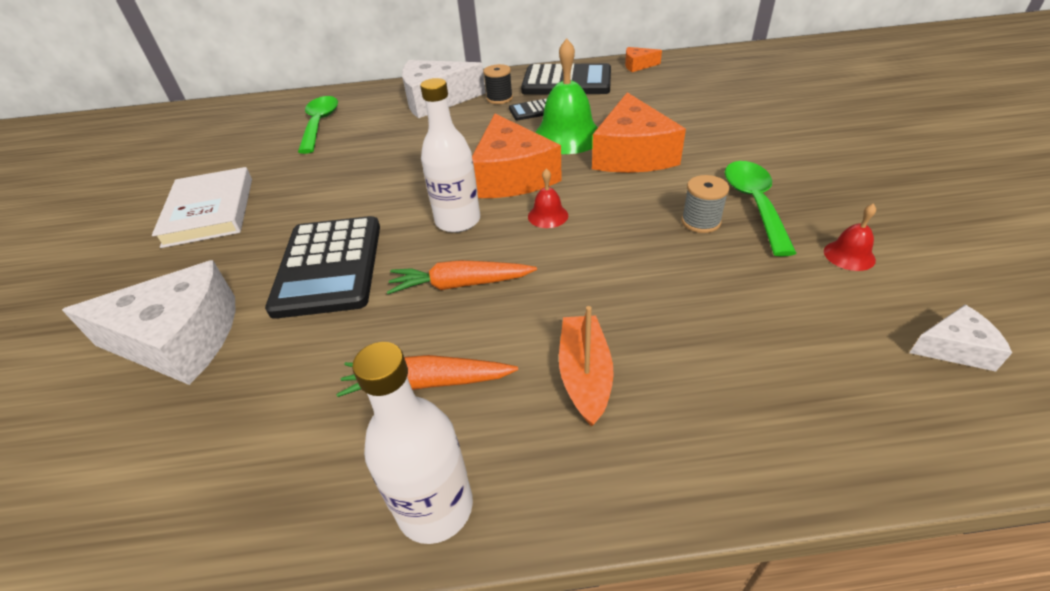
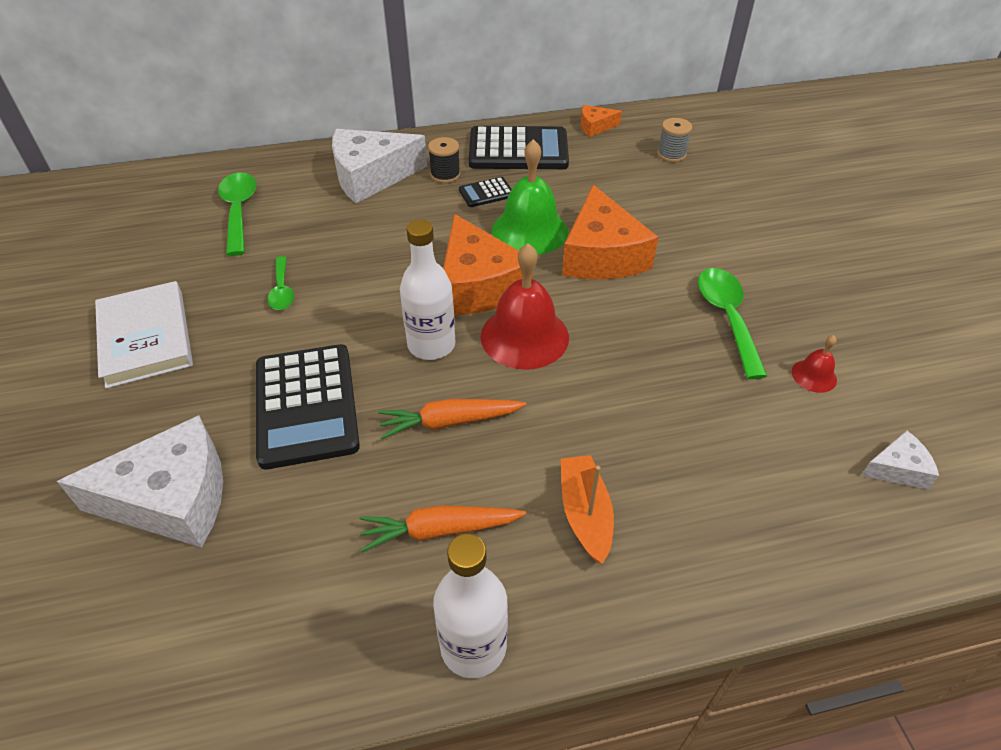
camera: 10 degrees left, 5 degrees up
red bell [528,169,568,228] -> red bell [481,243,569,370], size x2.12
grey spool [681,175,729,233] -> grey spool moved to [657,118,692,162]
none -> green spoon [267,256,294,310]

